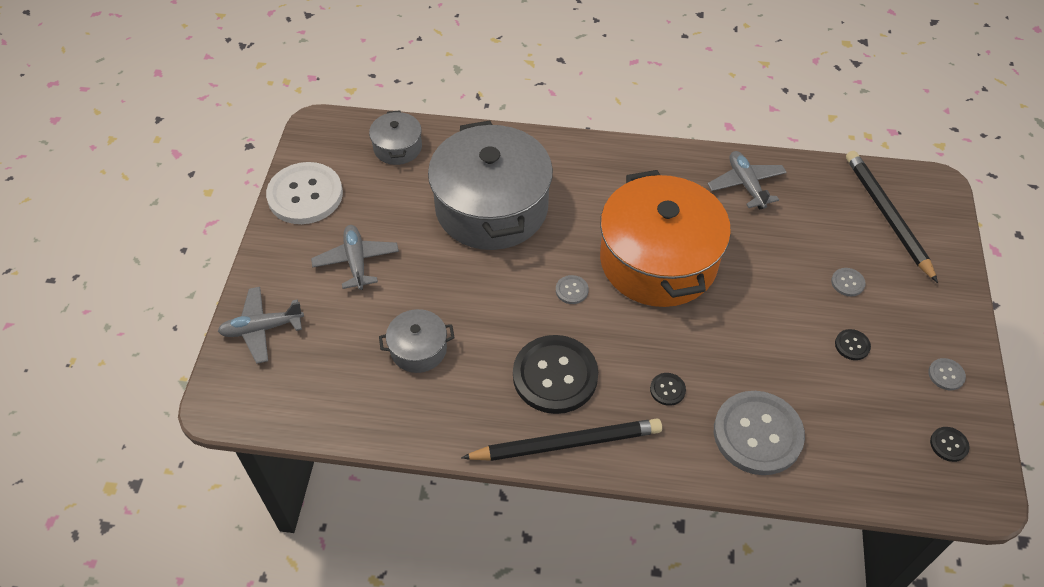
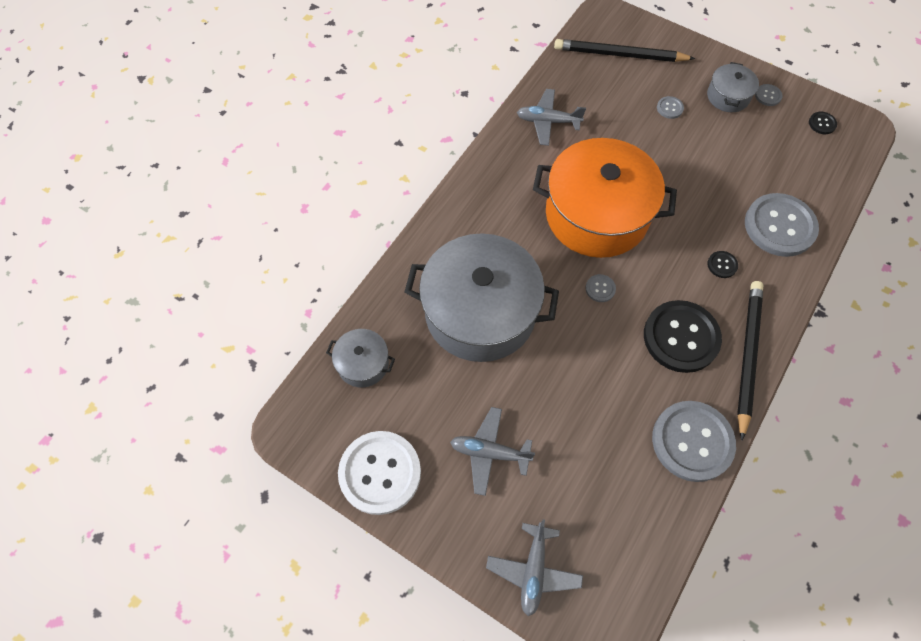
camera: 65 degrees left, 10 degrees up
grey pot [379,309,455,373] -> grey pot moved to [707,62,759,112]
black button [835,329,871,360] -> none
none -> grey button [652,401,736,482]

